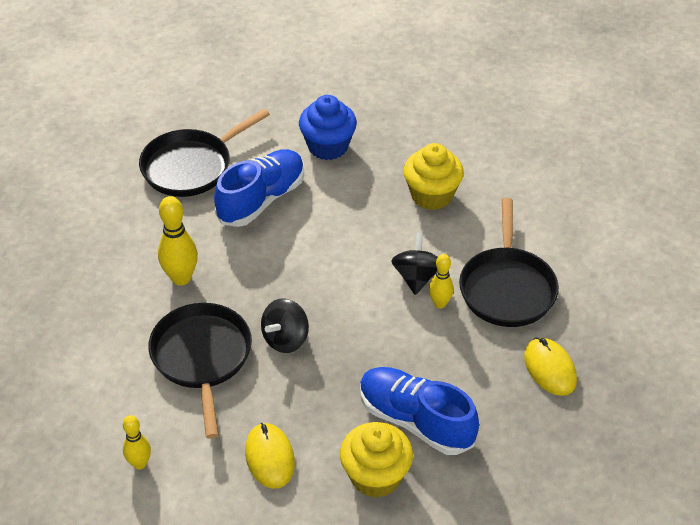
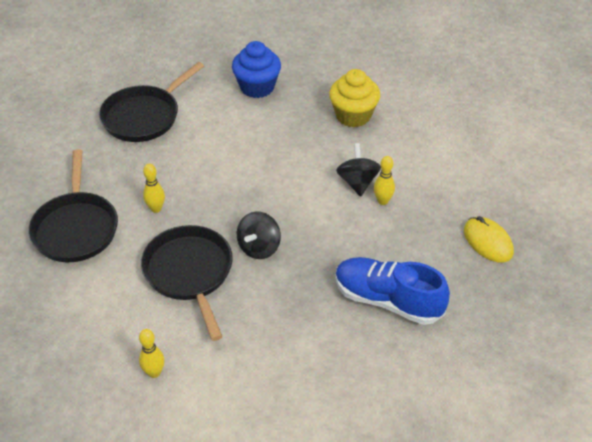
camera: 10 degrees left, 0 degrees up
yellow bowling pin [158,196,198,286] -> yellow bowling pin [143,164,165,213], size x0.62
blue shoe [214,149,304,227] -> none
yellow mouse [245,423,295,489] -> none
yellow cupcake [340,422,413,498] -> none
black pan [459,198,559,327] -> black pan moved to [28,149,118,262]

